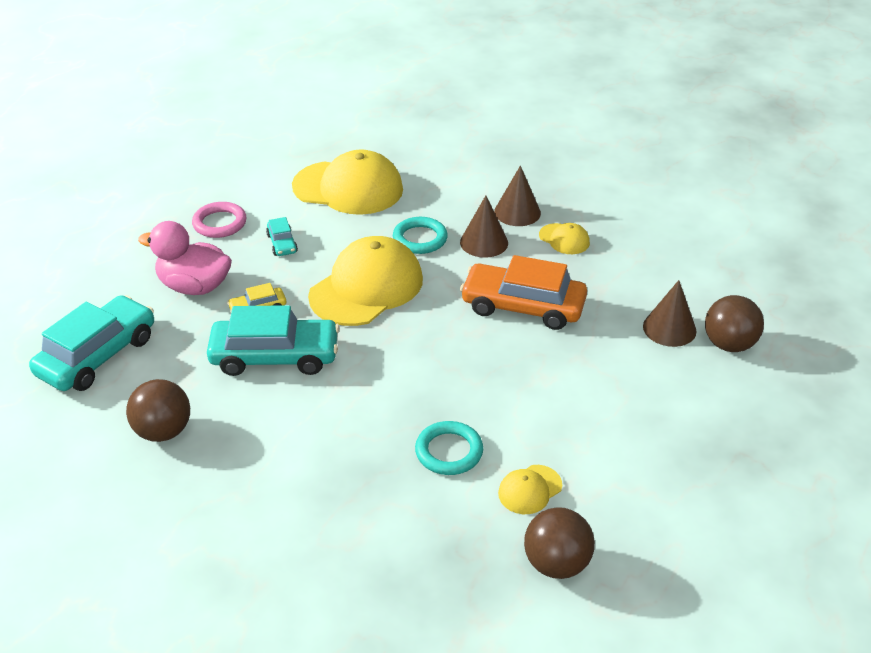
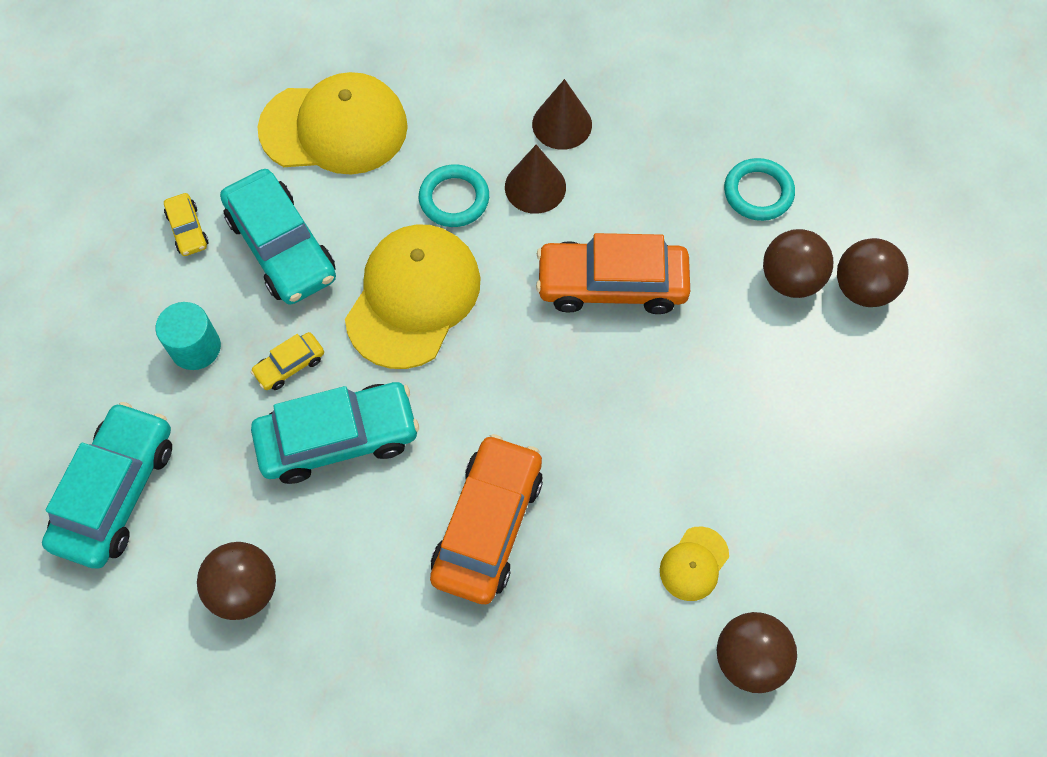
camera: 15 degrees left, 25 degrees up
pink duck [138,221,232,295] -> turquoise cylinder [156,302,221,370]
pink ring [192,202,247,238] -> yellow car [164,193,208,256]
turquoise car [266,217,298,256] -> turquoise car [220,169,336,305], size x2.16
turquoise ring [415,421,483,475] -> turquoise ring moved to [724,158,795,221]
yellow cap [539,223,590,254] -> none
brown cone [643,280,696,347] -> brown ball [763,229,833,298]
none -> orange car [430,434,543,604]

